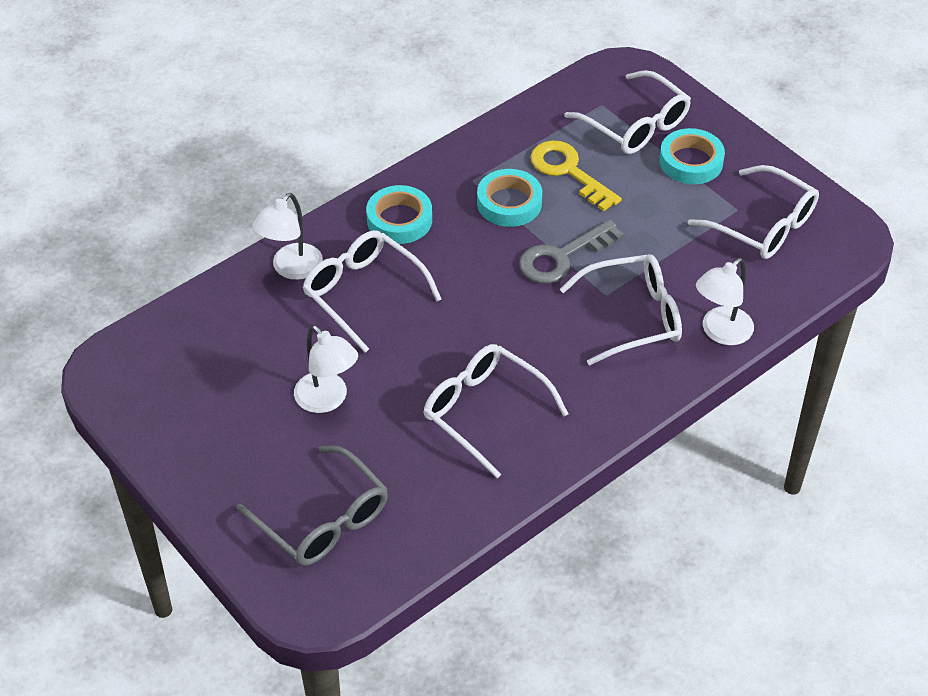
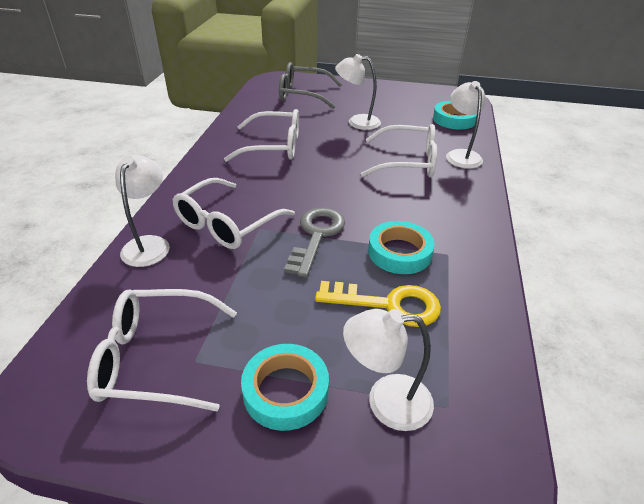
camera: 140 degrees right, 10 degrees down
turquoise tape [366,185,432,244] -> turquoise tape moved to [433,101,477,130]
white glasses [564,70,691,154] -> white lamp [343,309,434,431]

